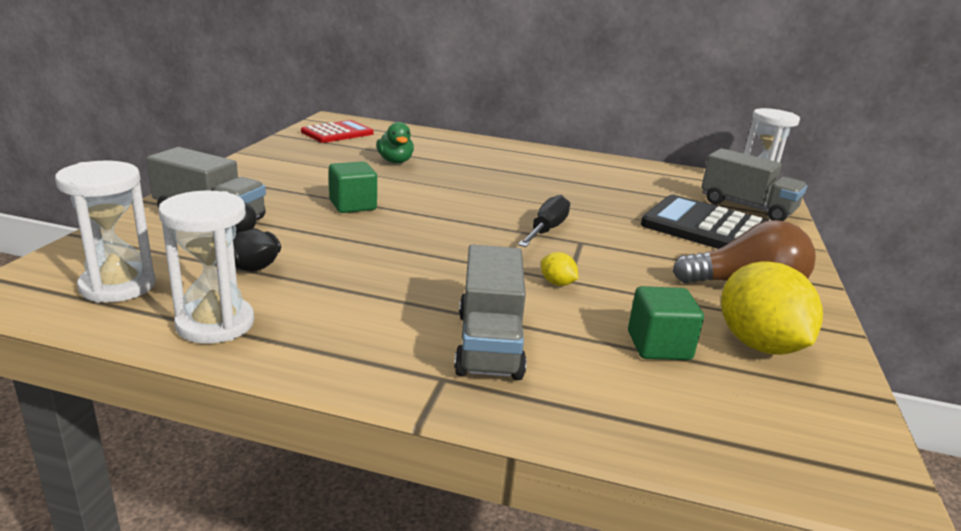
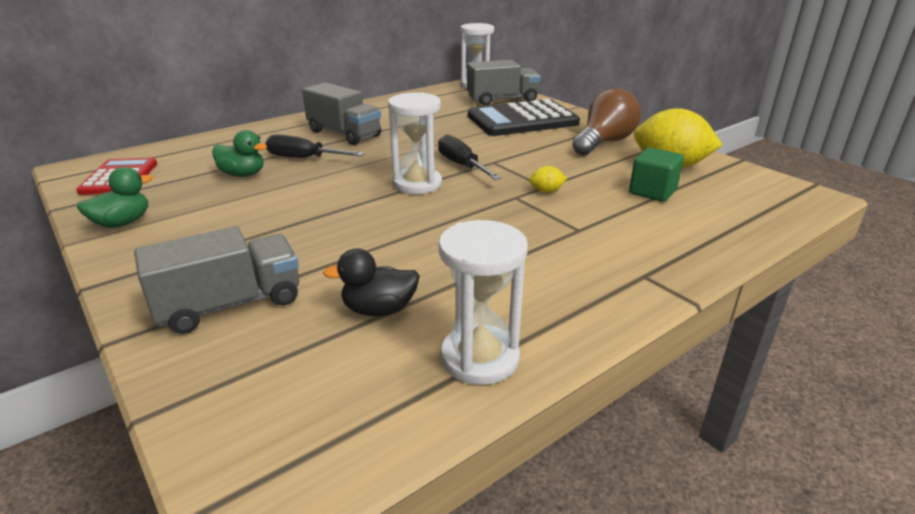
camera: 50 degrees left, 5 degrees up
white hourglass [55,161,156,303] -> white hourglass moved to [388,92,442,194]
green cube [329,161,377,213] -> none
grey truck [454,244,526,380] -> grey truck moved to [302,82,382,145]
none -> green duck [77,167,153,228]
none -> black screwdriver [266,134,364,158]

